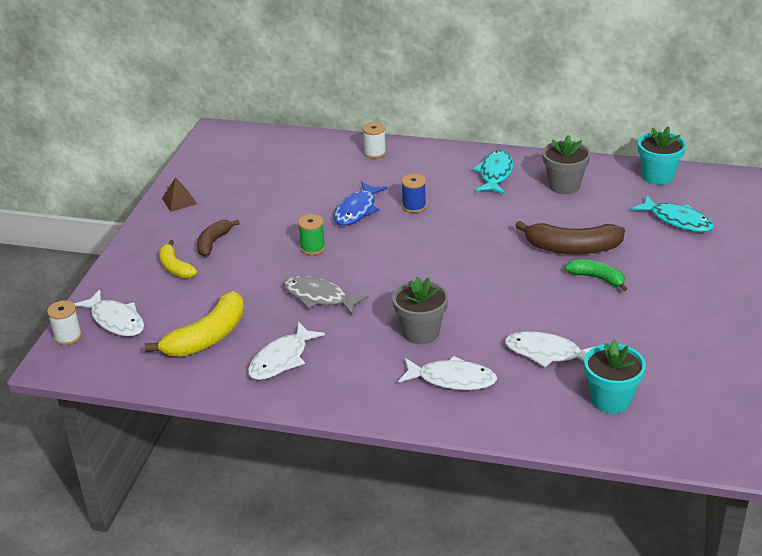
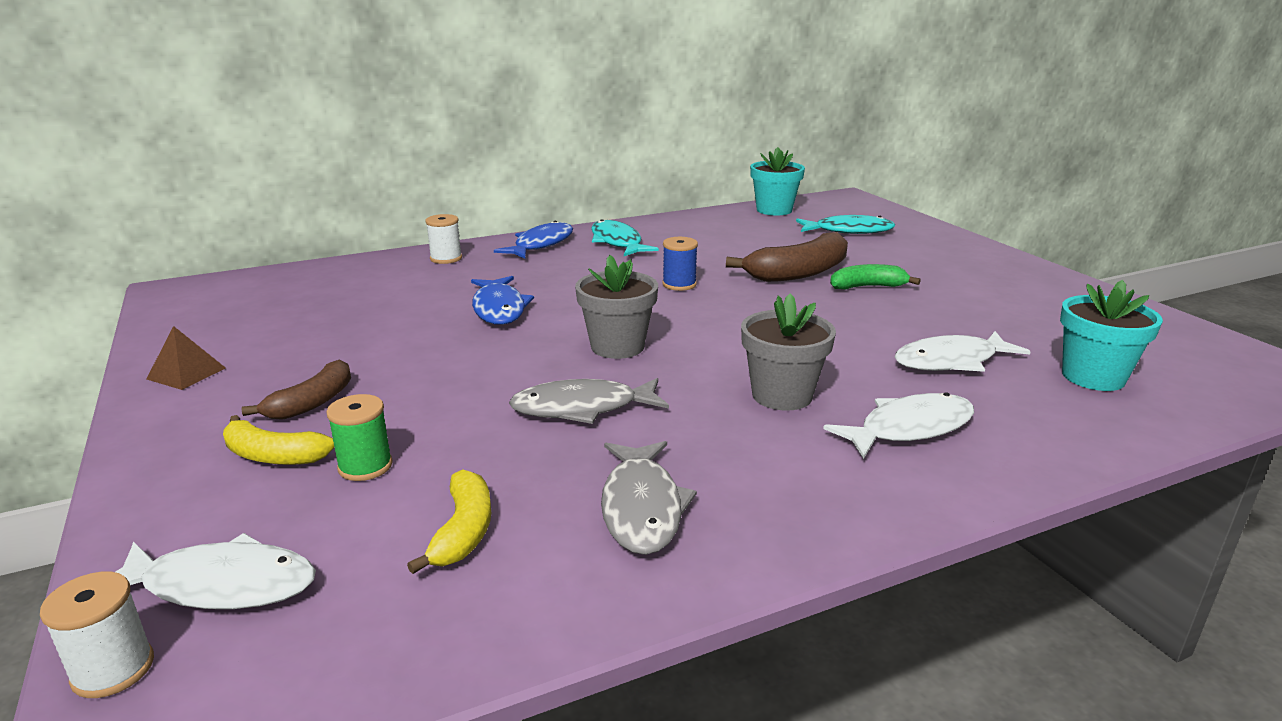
camera: 40 degrees left, 10 degrees down
yellow banana [145,291,244,357] -> yellow banana [407,469,491,574], size x0.60
brown banana [197,220,240,257] -> brown banana turned 135 degrees counterclockwise [242,360,351,420]
white fish [248,322,325,380] -> grey fish [601,441,697,555]
green spool [298,214,325,255] -> green spool moved to [326,394,393,481]
blue spool [401,174,426,213] -> blue spool moved to [662,237,698,291]
grey flower pot [543,135,591,194] -> grey flower pot moved to [575,255,658,359]
none -> blue fish [494,221,573,259]

